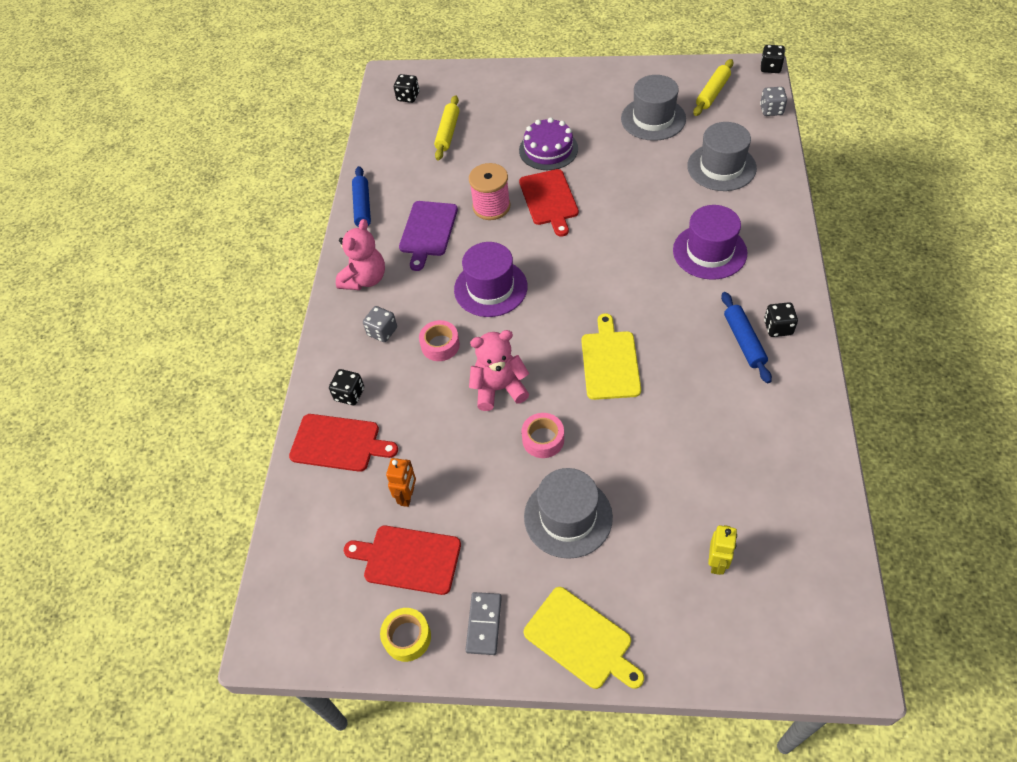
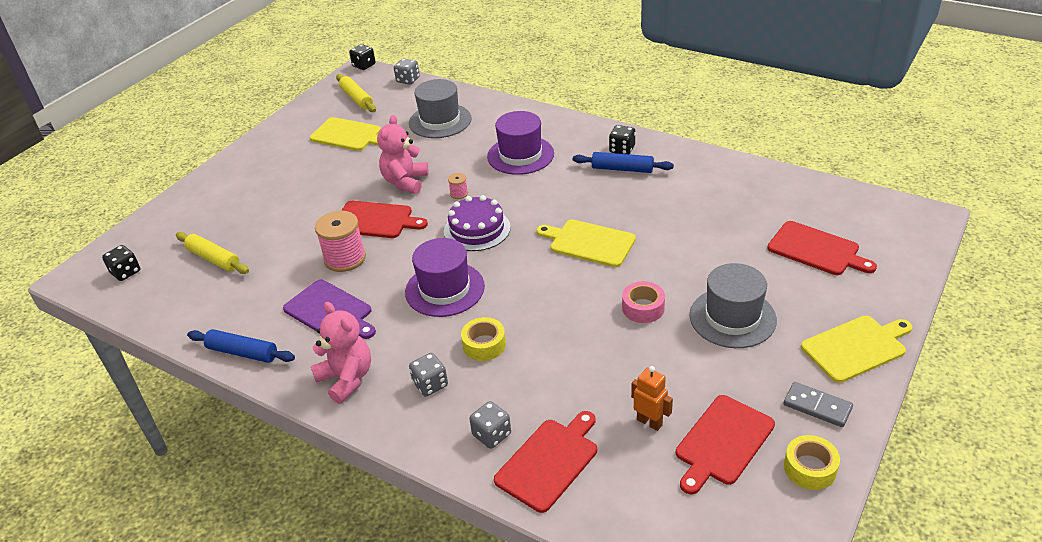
camera: 65 degrees left, 15 degrees down
black dice [329,369,364,405] -> grey dice [469,401,511,449]
pink tape [419,320,460,361] -> yellow tape [461,317,506,361]
pink teddy bear [469,330,529,411] -> pink teddy bear moved to [377,115,429,194]
purple cake [519,117,578,170] -> purple cake moved to [444,195,511,251]
grey hat [621,75,686,141] -> yellow cutting board [310,117,381,151]
yellow robot [708,525,737,575] -> red cutting board [767,221,877,275]
none -> pink spool [448,173,468,199]

